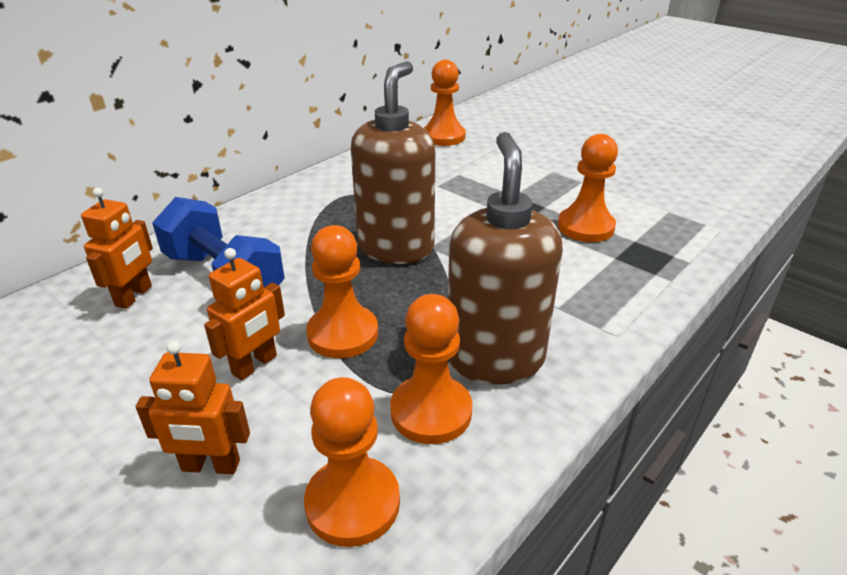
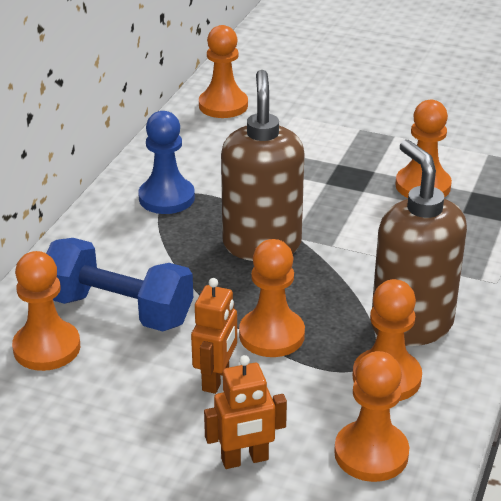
camera: 20 degrees left, 0 degrees up
orange robot [81,188,153,309] -> orange pawn [12,251,80,371]
none -> blue pawn [138,111,195,214]

